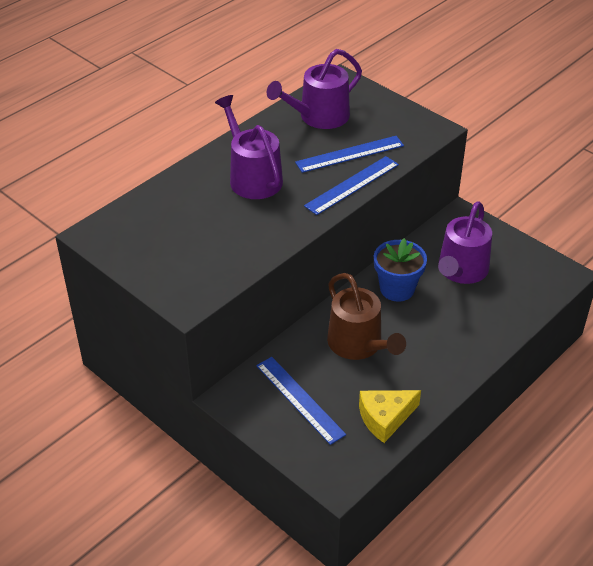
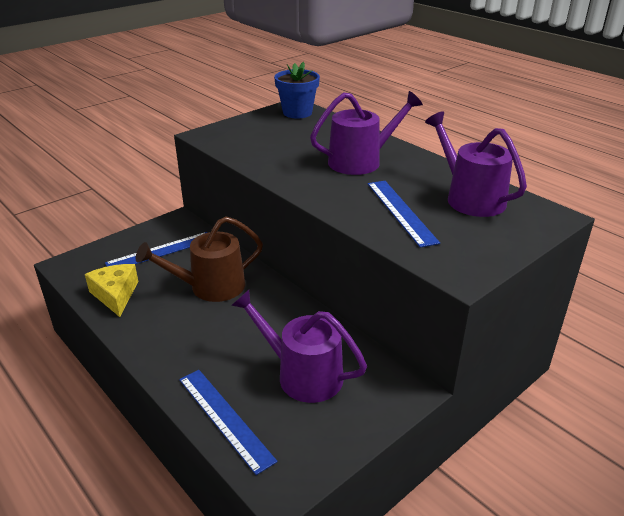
camera: 95 degrees right, 10 degrees down
blue ruler [304,156,399,215] -> blue ruler moved to [179,370,277,475]
blue flower pot [374,238,427,302] -> blue flower pot moved to [274,62,320,118]

